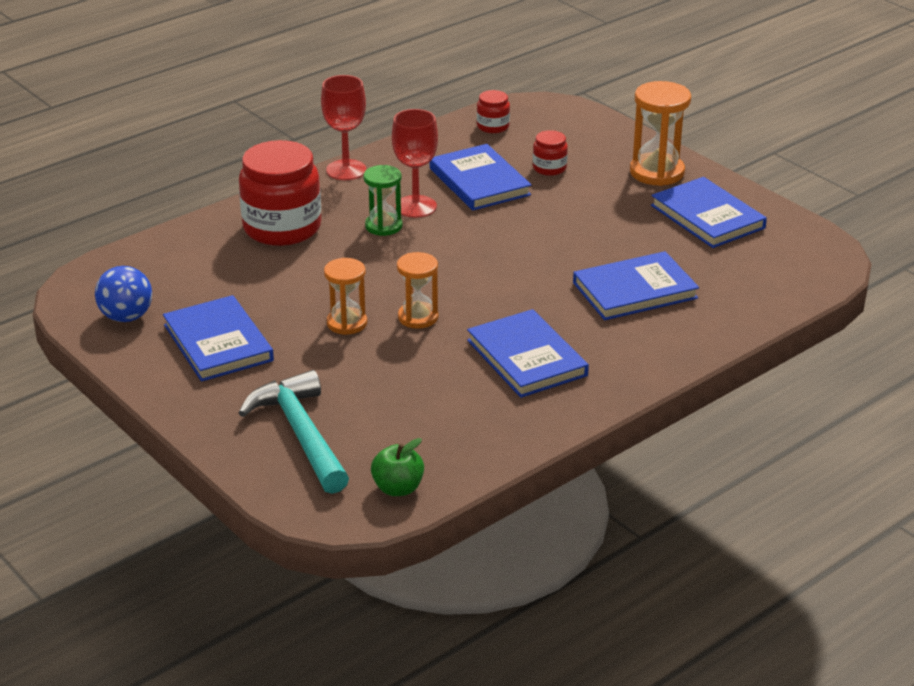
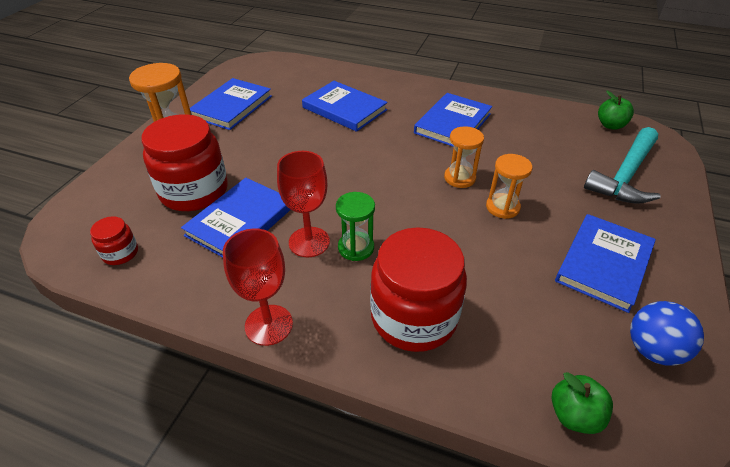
camera: 120 degrees left, 10 degrees up
red jar [533,130,568,176] -> red jar [142,114,228,211], size x2.18
none -> green apple [552,372,613,434]

